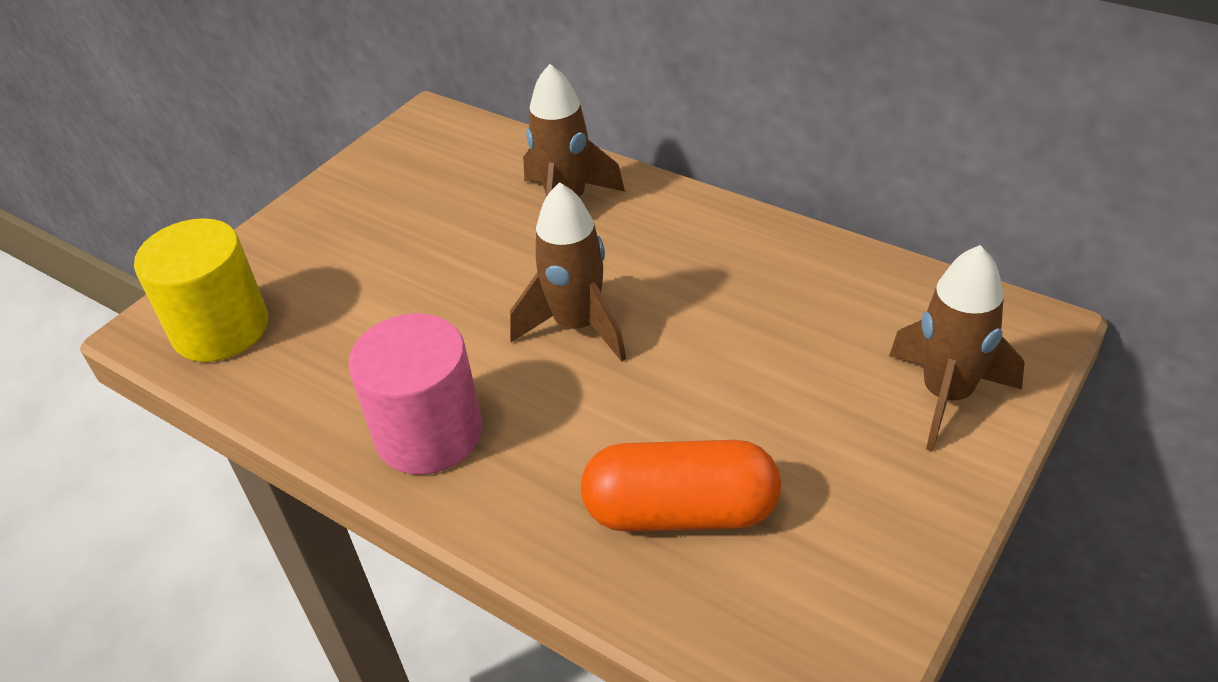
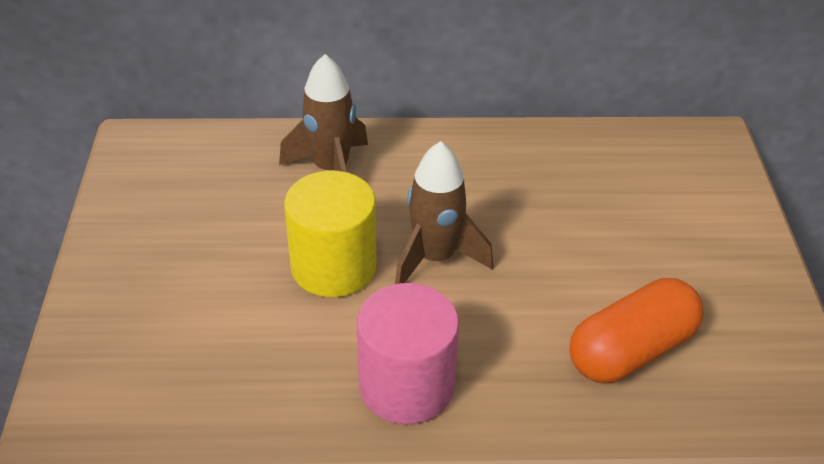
camera: 40 degrees left, 0 degrees up
yellow cylinder [134,218,268,362] -> yellow cylinder moved to [284,171,377,297]
brown rocket [889,245,1025,451] -> none

